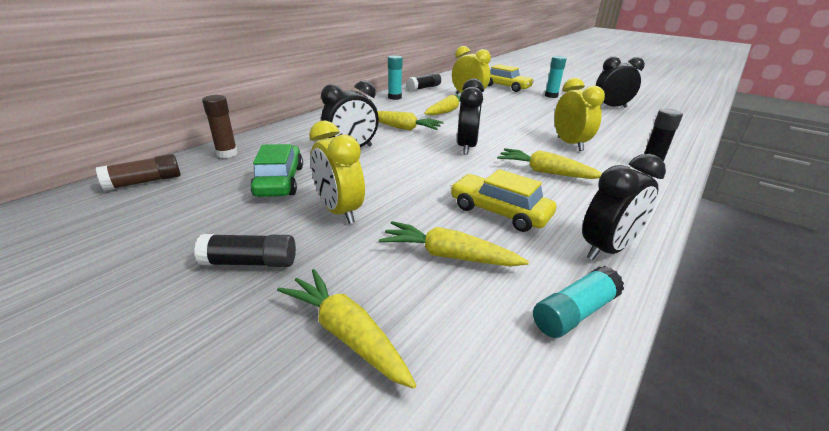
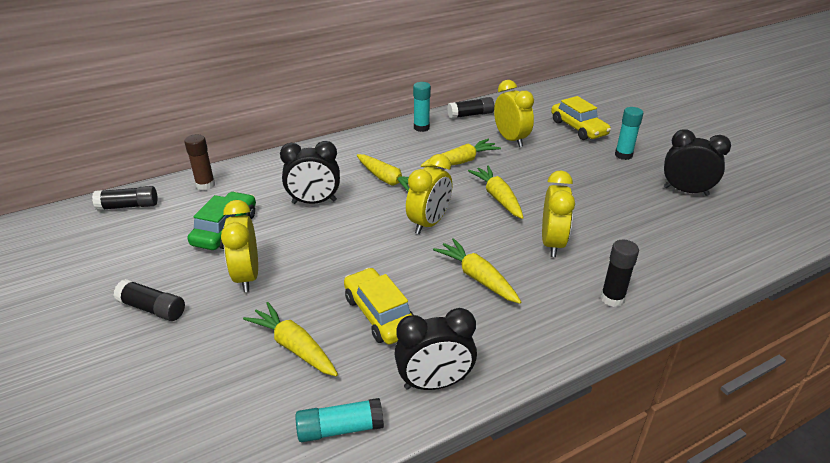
camera: 25 degrees right, 5 degrees up
brown glue stick [96,154,181,191] -> black glue stick [92,186,158,211]
yellow carrot [277,269,417,389] -> yellow carrot moved to [468,165,524,219]
black clock [457,78,484,155] -> yellow clock [406,154,452,234]

